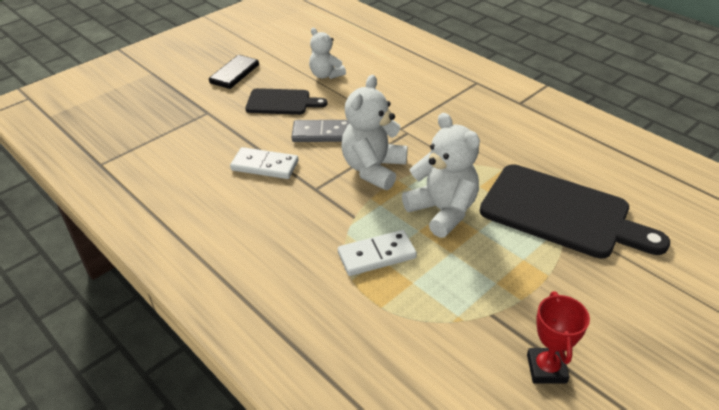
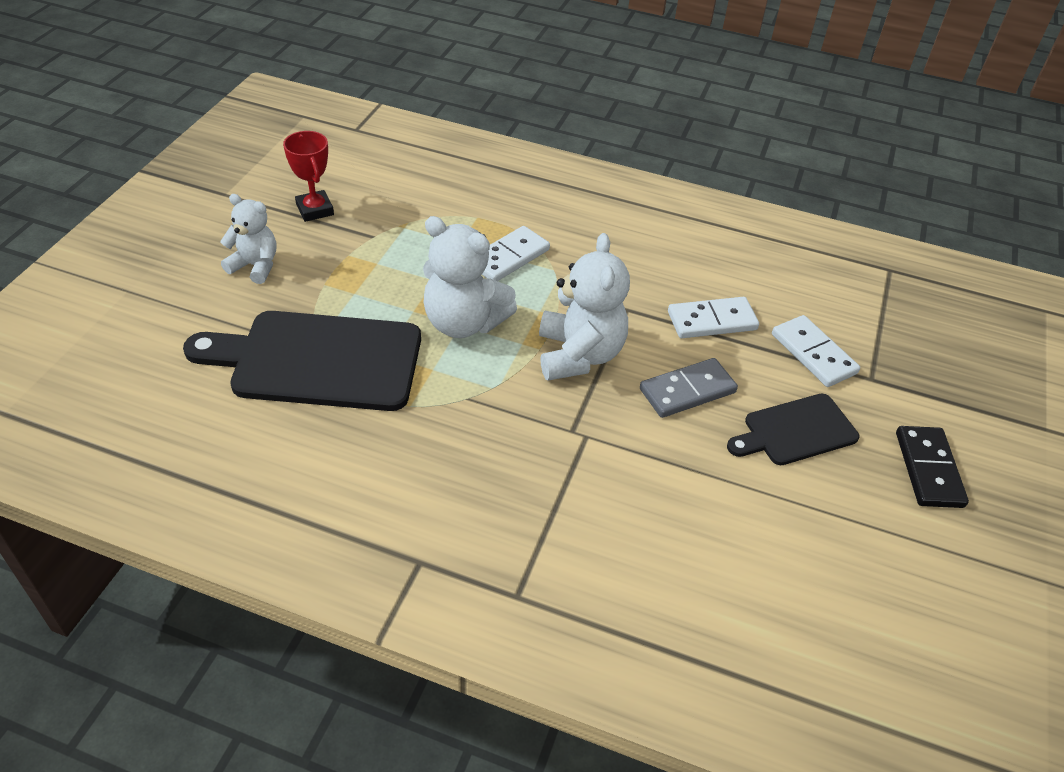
camera: 150 degrees right, 5 degrees up
white teddy bear [309,28,346,79] -> white teddy bear moved to [220,194,276,284]
none -> white domino [772,315,860,387]

